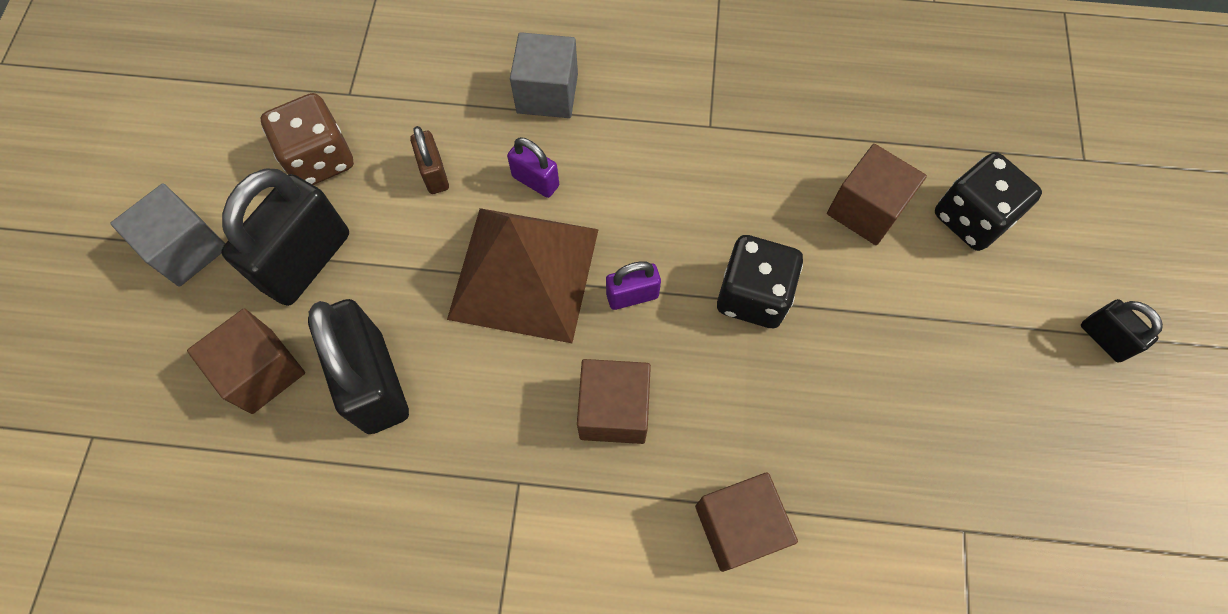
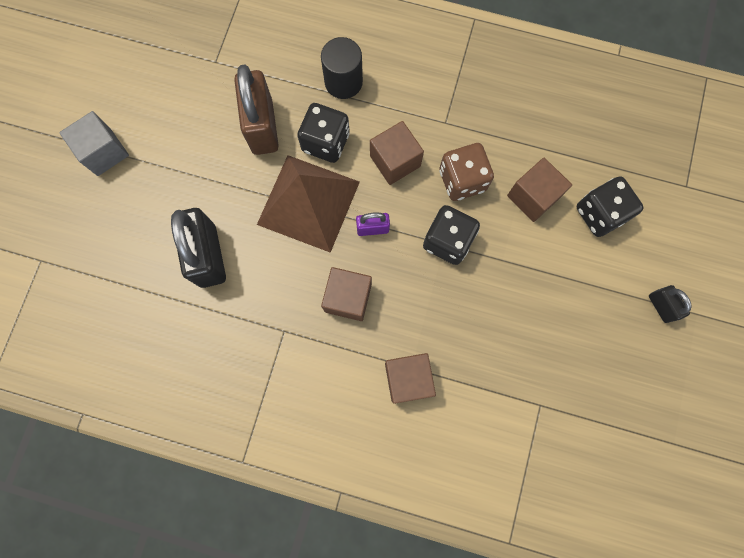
camera: 10 degrees right, 10 degrees up
brown cube [187,308,305,414] -> brown cube moved to [370,121,424,185]
black padlock [221,169,349,306] -> none
brown dice [261,93,354,185] -> brown dice moved to [439,143,494,201]
brown padlock [410,126,449,194] -> brown padlock [234,65,279,155], size x2.00
purple padlock [507,137,559,198] -> black dice [297,103,349,163]
grey cube [510,32,578,118] -> black cylinder [321,37,363,99]

